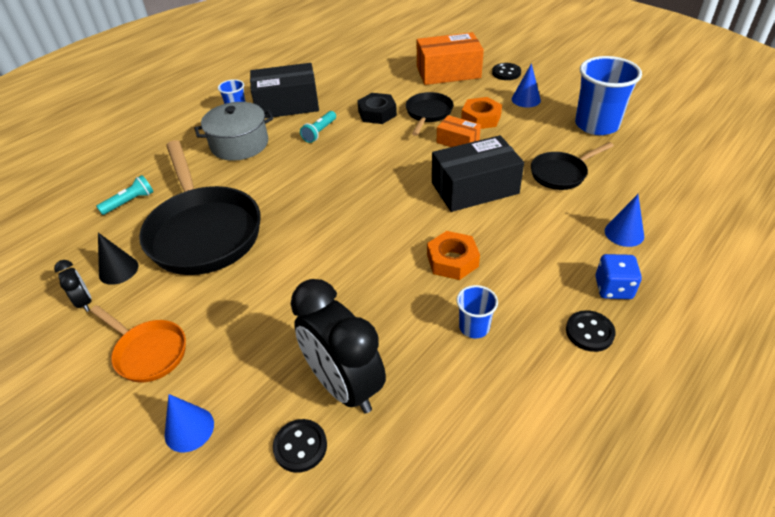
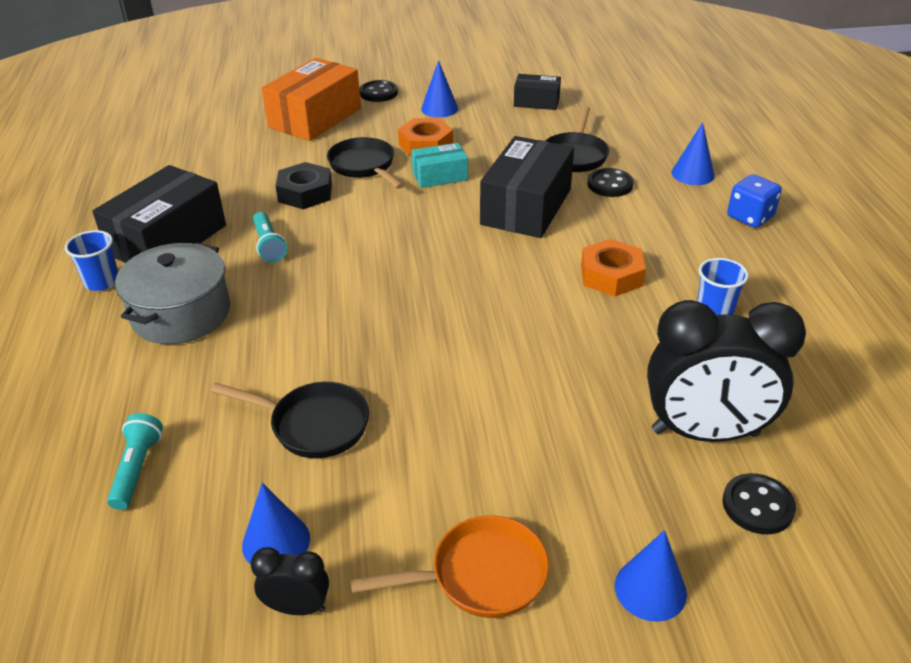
camera: 50 degrees left, 5 degrees down
black cone [98,233,139,285] -> blue cone [242,483,310,564]
black pan [139,140,260,275] -> black pan [210,382,369,458], size x0.51
orange box [437,115,481,147] -> turquoise box [412,143,468,188]
black button [566,310,616,352] -> black button moved to [587,168,633,197]
blue cup [575,56,642,135] -> black box [514,74,561,110]

